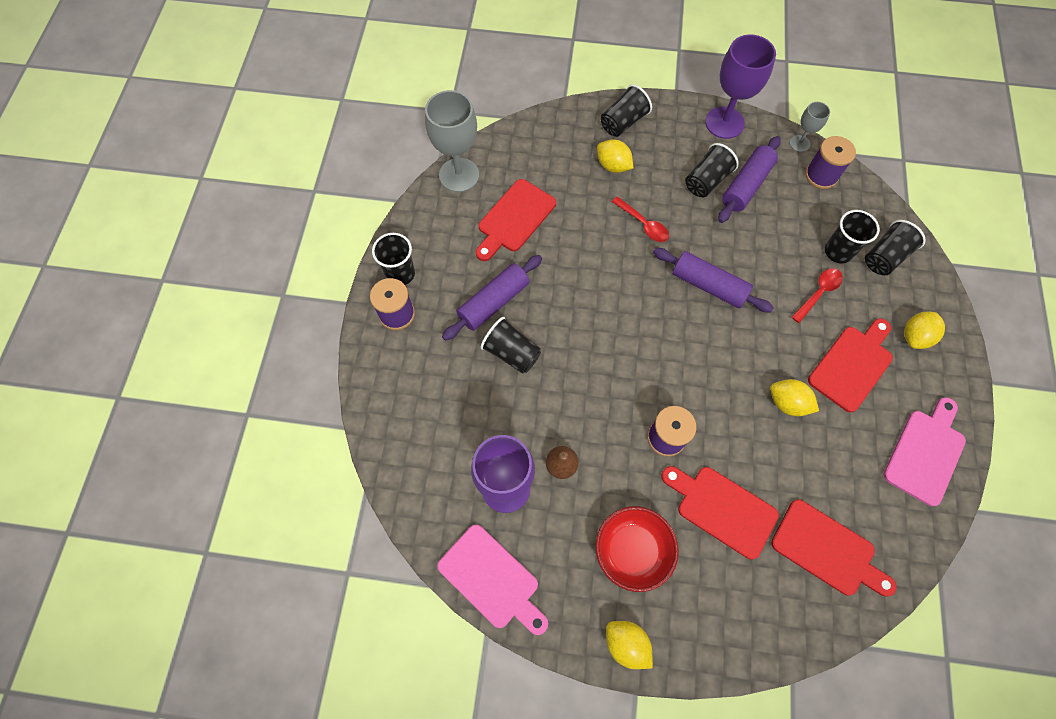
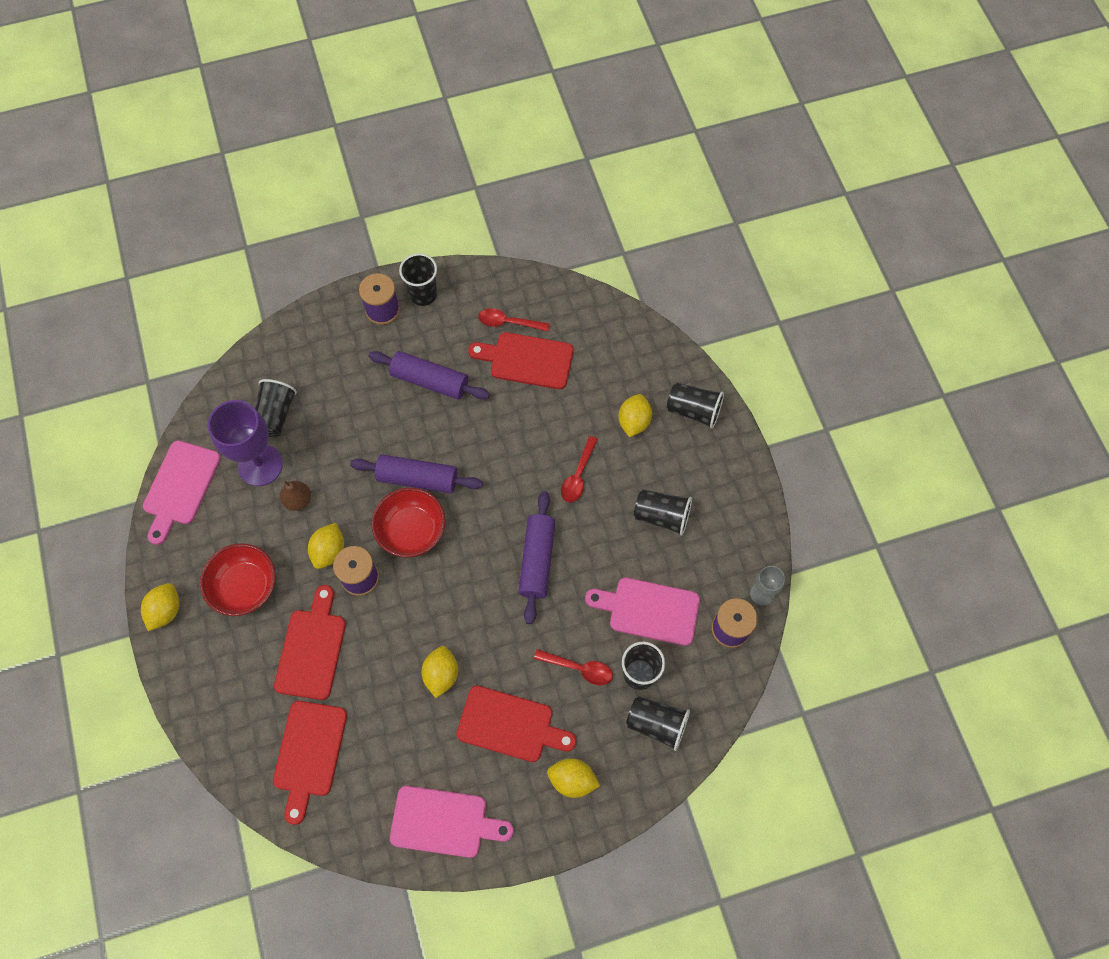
camera: 65 degrees right, 0 degrees up
grey goblet [425,90,479,192] -> none
black cup [480,317,541,374] -> black cup moved to [255,379,297,437]
purple goblet [705,34,776,139] -> none
purple rolling pin [718,136,781,223] -> purple rolling pin moved to [350,454,483,493]
none -> yellow lemon [308,523,344,569]
none -> red bowl [371,487,446,558]
none -> red spoon [478,308,550,332]
none -> pink cutting board [585,578,700,646]

